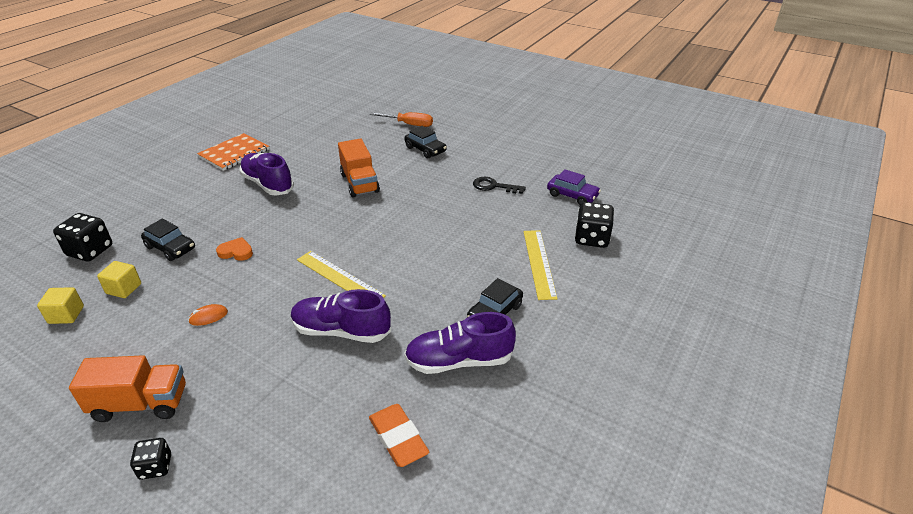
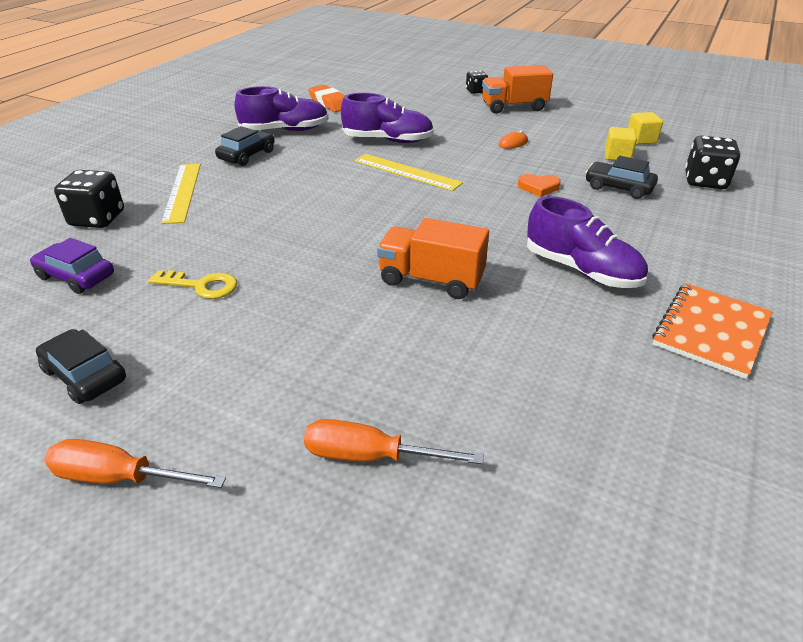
camera: 175 degrees right, 0 degrees up
orange truck [338,139,380,197] -> orange truck turned 45 degrees counterclockwise [377,218,489,299]
black car [405,126,447,159] -> black car moved to [36,329,126,404]
black key [473,177,526,194] -> yellow key [148,270,237,299]
none -> orange screwdriver [44,439,226,488]

